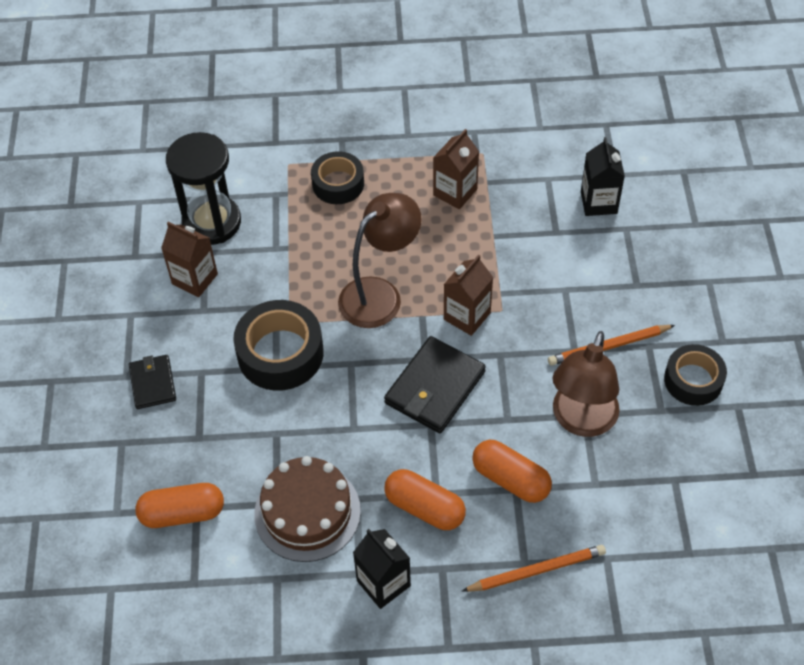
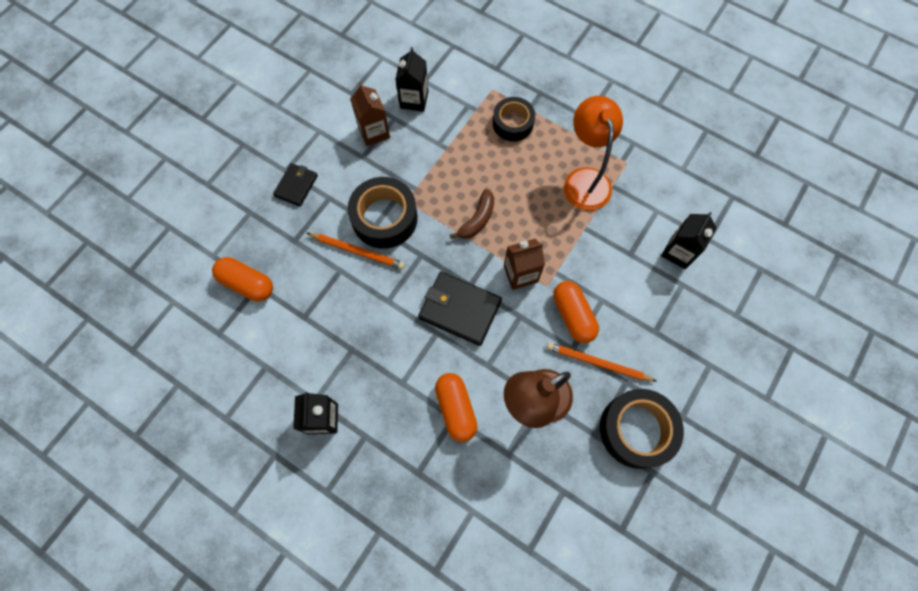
camera: 35 degrees right, 15 degrees up
black hourglass [166,132,241,245] -> black carton [395,47,428,112]
brown cake [254,456,361,562] -> none
brown lamp [338,193,421,328] -> brown banana [450,189,494,239]
black wallet [384,336,486,433] -> black wallet turned 45 degrees clockwise [418,272,502,346]
orange capsule [384,469,466,530] -> orange capsule moved to [553,281,599,343]
brown carton [433,129,479,209] -> orange lamp [564,96,623,210]
orange pencil [462,545,606,592] -> orange pencil moved to [307,233,405,269]
black tape [664,344,727,406] -> black tape [600,389,684,469], size x1.51

